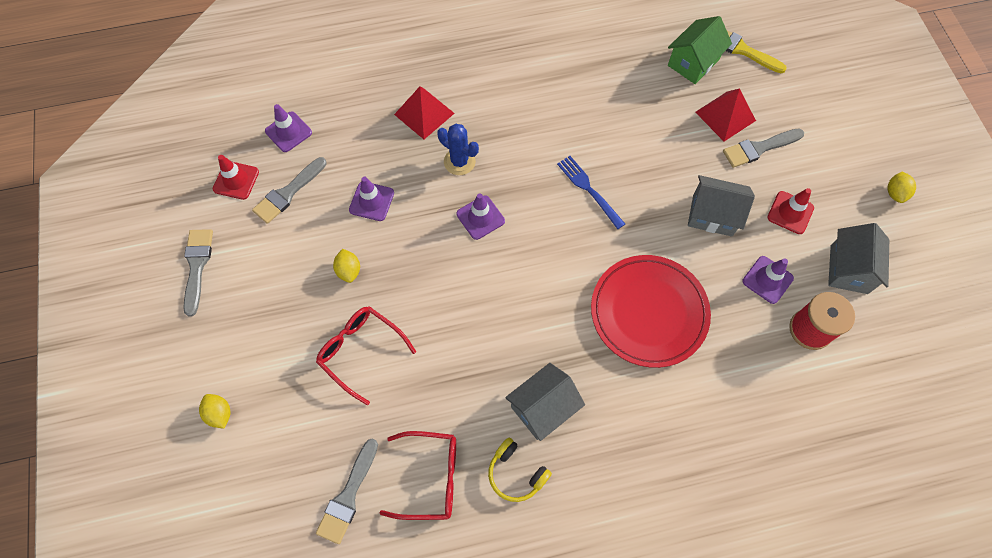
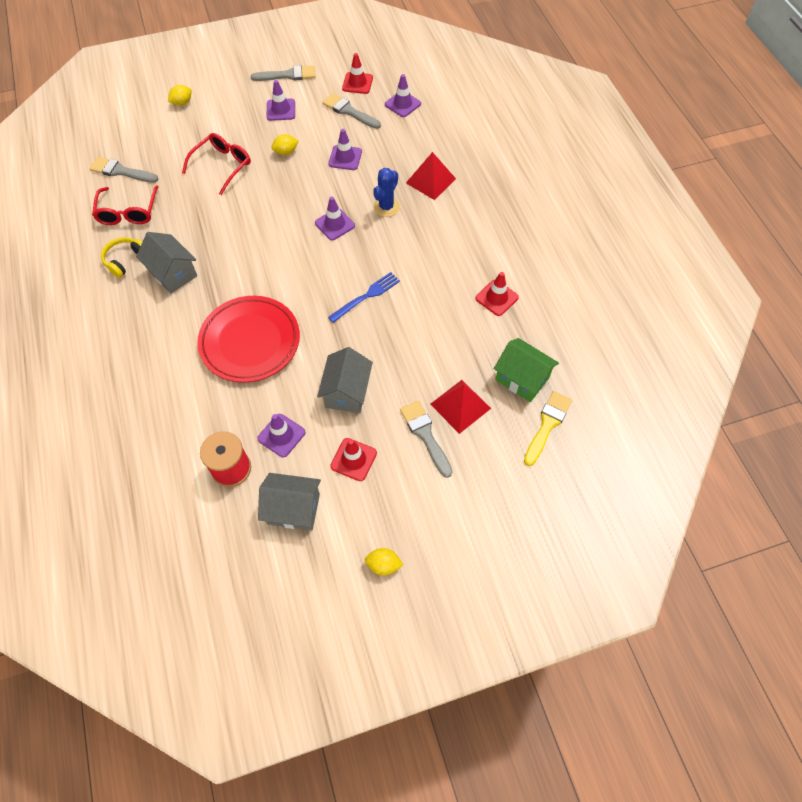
camera: 85 degrees right, 5 degrees down
none -> purple traffic cone [267,80,295,121]
none -> red traffic cone [475,272,519,316]

